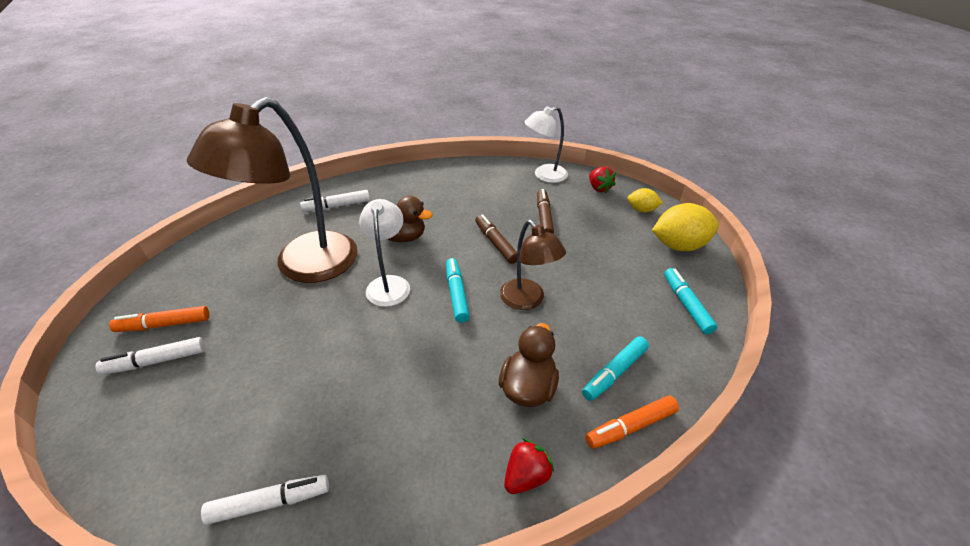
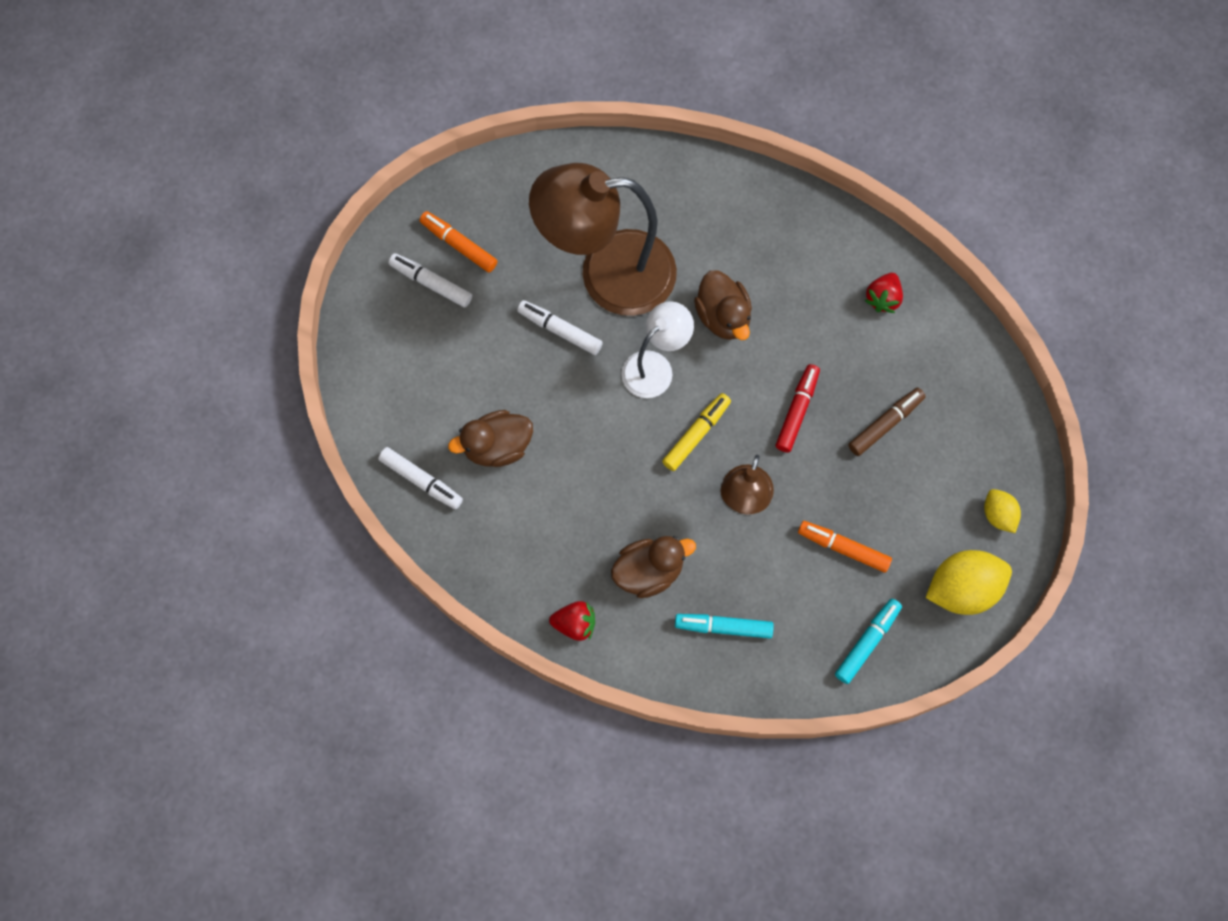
camera: 50 degrees right, 30 degrees up
white marker [300,190,370,212] -> white marker moved to [517,300,603,355]
turquoise marker [446,258,470,323] -> yellow marker [662,393,731,471]
brown marker [475,214,517,264] -> red marker [776,364,820,452]
white lamp [524,106,568,183] -> none
orange marker [585,396,679,449] -> orange marker moved to [798,521,892,573]
red strawberry [589,167,616,193] -> red strawberry moved to [864,273,903,313]
yellow lemon [652,203,719,251] -> yellow lemon turned 60 degrees counterclockwise [926,550,1012,615]
none -> brown duck [448,410,533,467]

